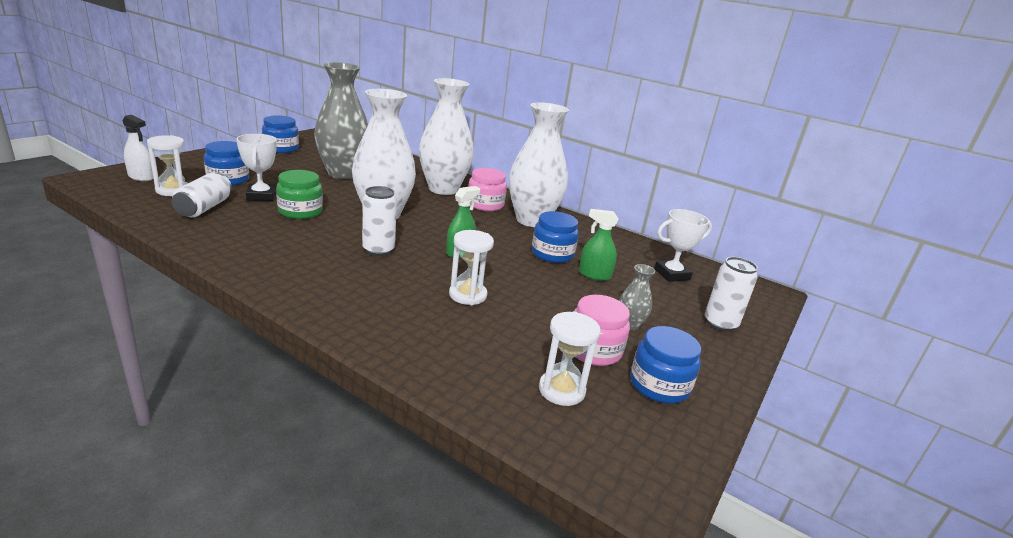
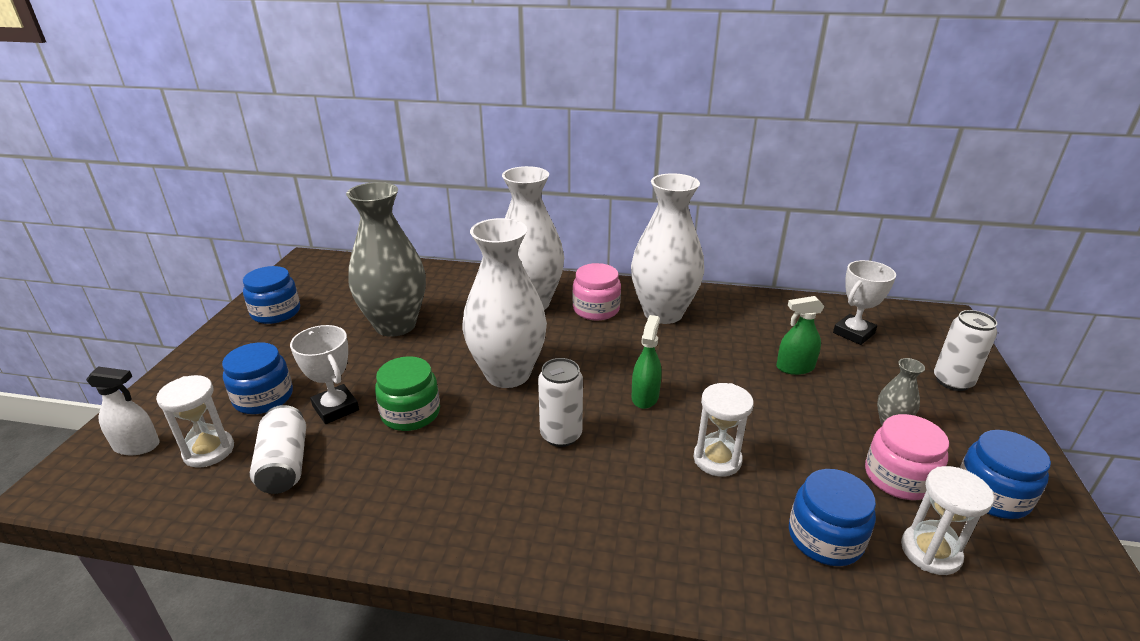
camera: 20 degrees left, 5 degrees up
blue jar [532,211,579,263] -> blue jar moved to [789,469,876,566]

